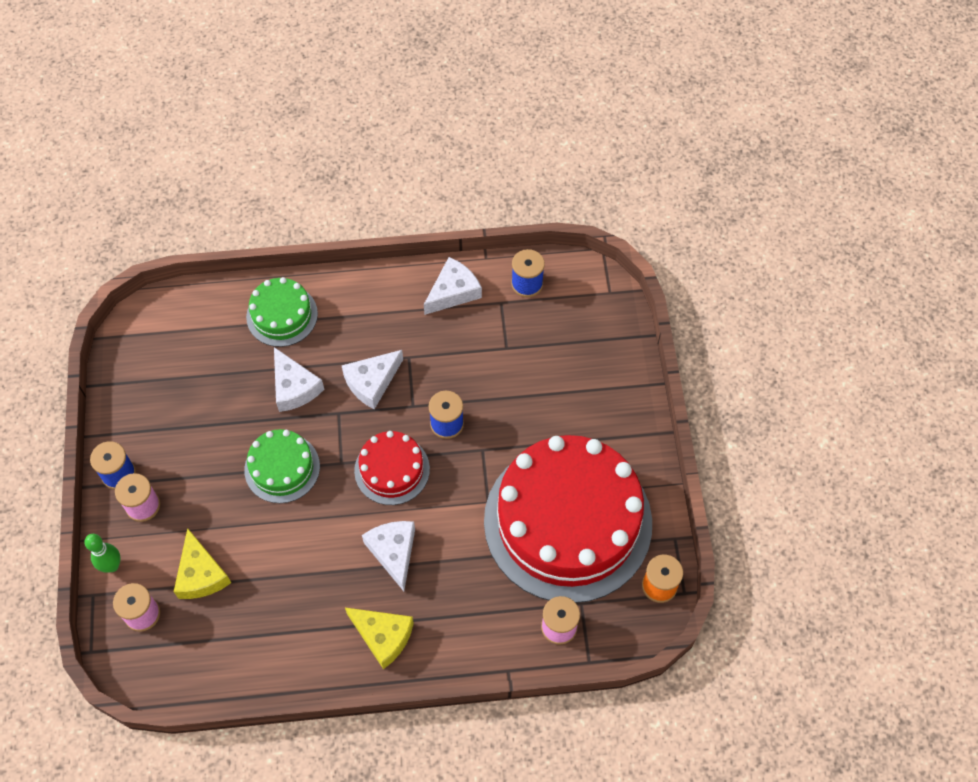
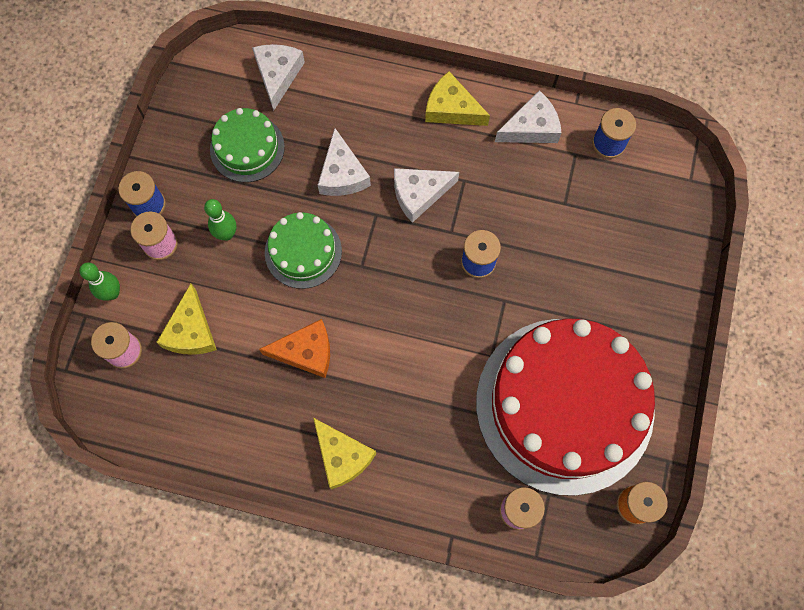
camera: 20 degrees right, 10 degrees up
green cake [246,277,318,347] -> green cake moved to [210,108,285,182]
red cake [354,431,430,505] -> none
white cheese [362,521,415,591] -> white cheese moved to [252,44,305,111]
none -> green bowling pin [204,199,236,241]
none -> orange cheese [259,319,330,378]
none -> yellow cheese [425,71,490,126]

